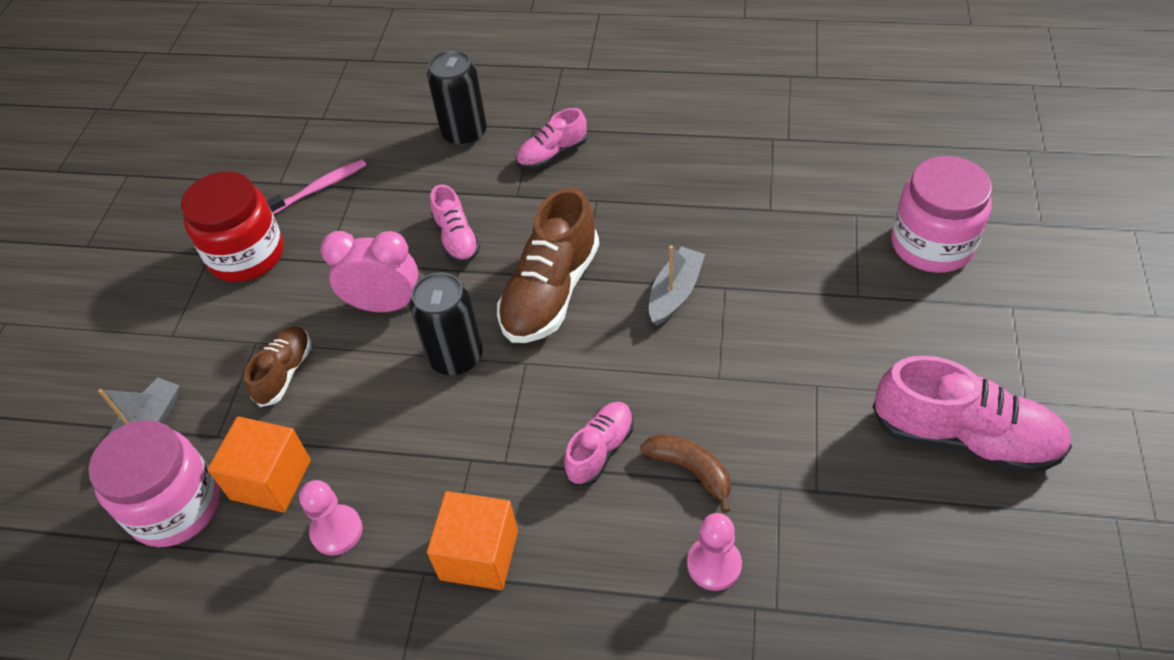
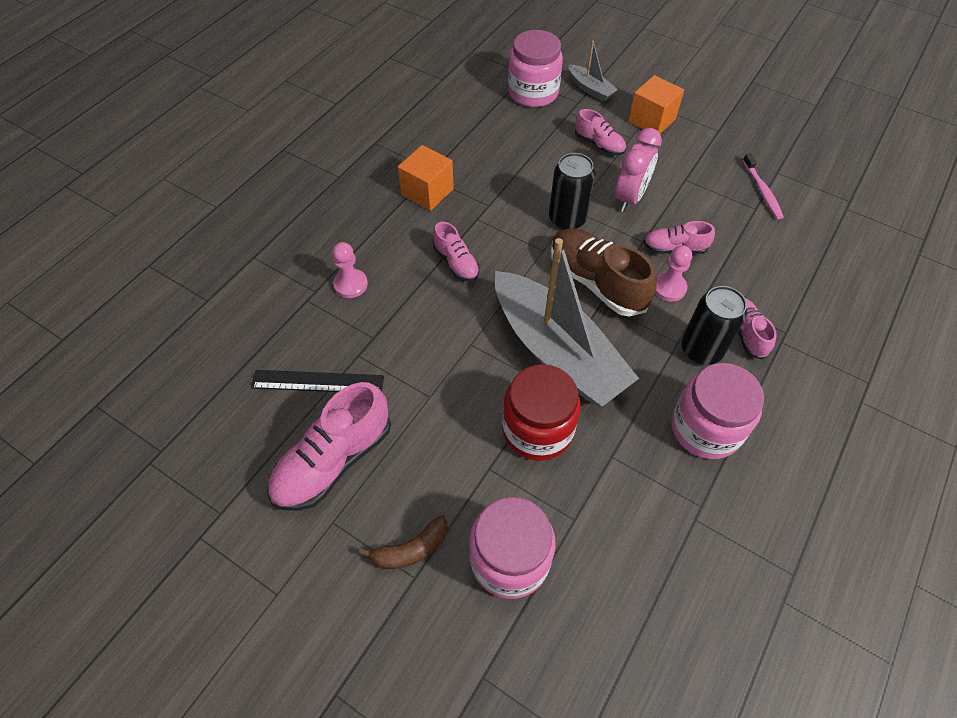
camera: 110 degrees right, 5 degrees up
red jar [181,171,284,282] -> red jar moved to [502,364,581,461]
orange cube [208,416,311,513] -> orange cube moved to [628,75,684,134]
brown shoe [244,326,311,407] -> pink shoe [575,109,626,155]
pink pawn [299,480,363,555] -> pink pawn moved to [655,245,692,301]
black can [427,50,487,147] -> black can moved to [682,286,747,365]
brown banana [640,434,731,513] -> brown banana moved to [359,515,448,569]
grey boat [649,245,705,326] -> grey boat [495,238,639,407], size x2.28
none -> black ruler [251,370,384,392]
none -> pink jar [672,363,764,459]

